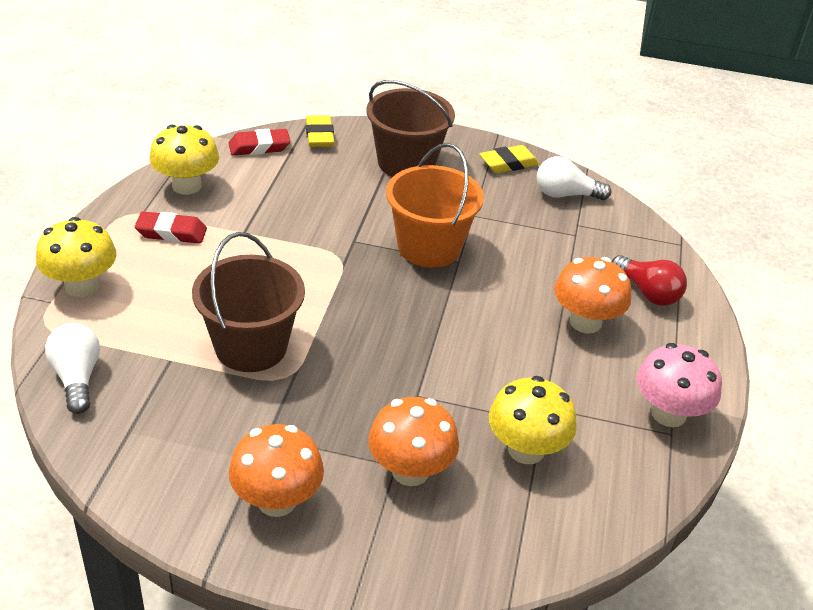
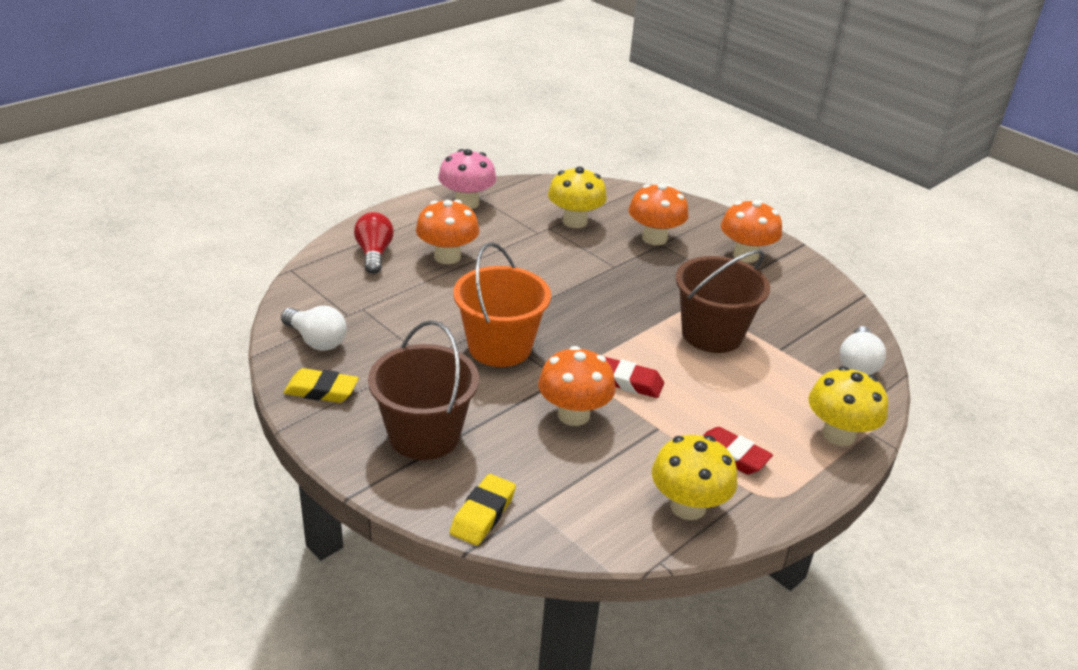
camera: 145 degrees left, 5 degrees down
red eraser [229,129,290,155] -> red eraser moved to [605,357,664,398]
none -> orange mushroom [538,346,616,426]

